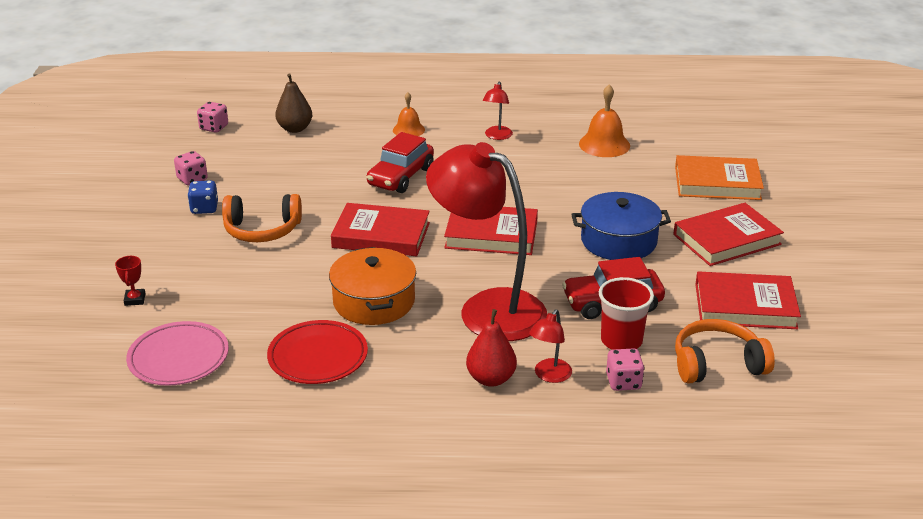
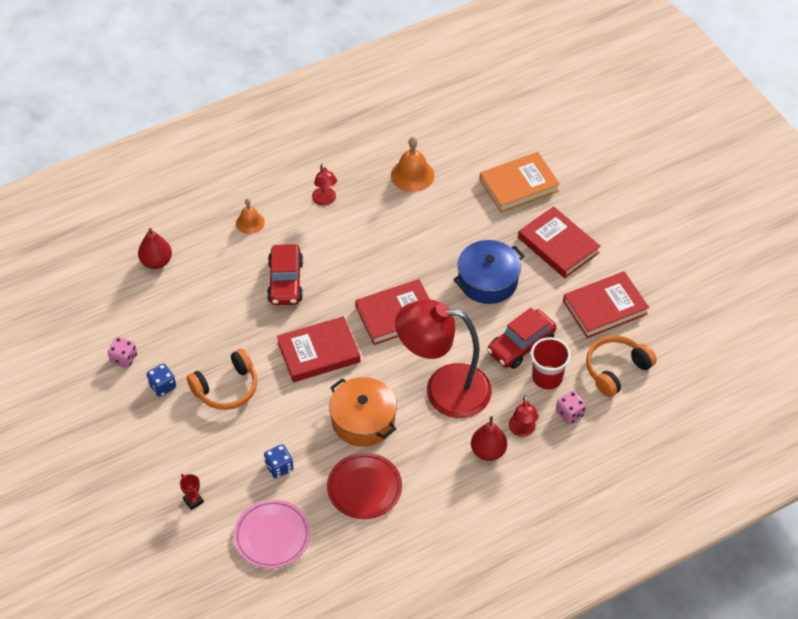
camera: 30 degrees left, 20 degrees up
pink dice [197,102,228,133] -> none
brown pear [275,73,312,133] -> red pear [138,228,172,269]
red book [673,203,784,266] -> red book turned 75 degrees counterclockwise [518,206,601,278]
none -> blue dice [264,444,293,478]

